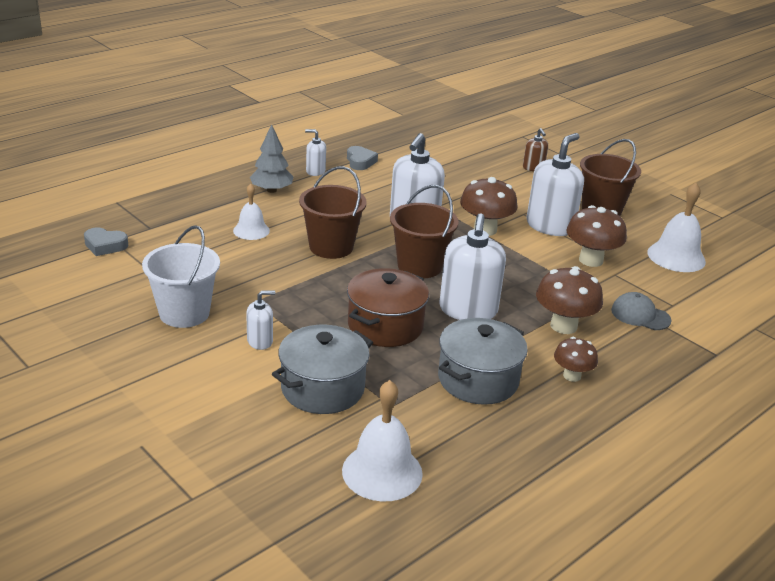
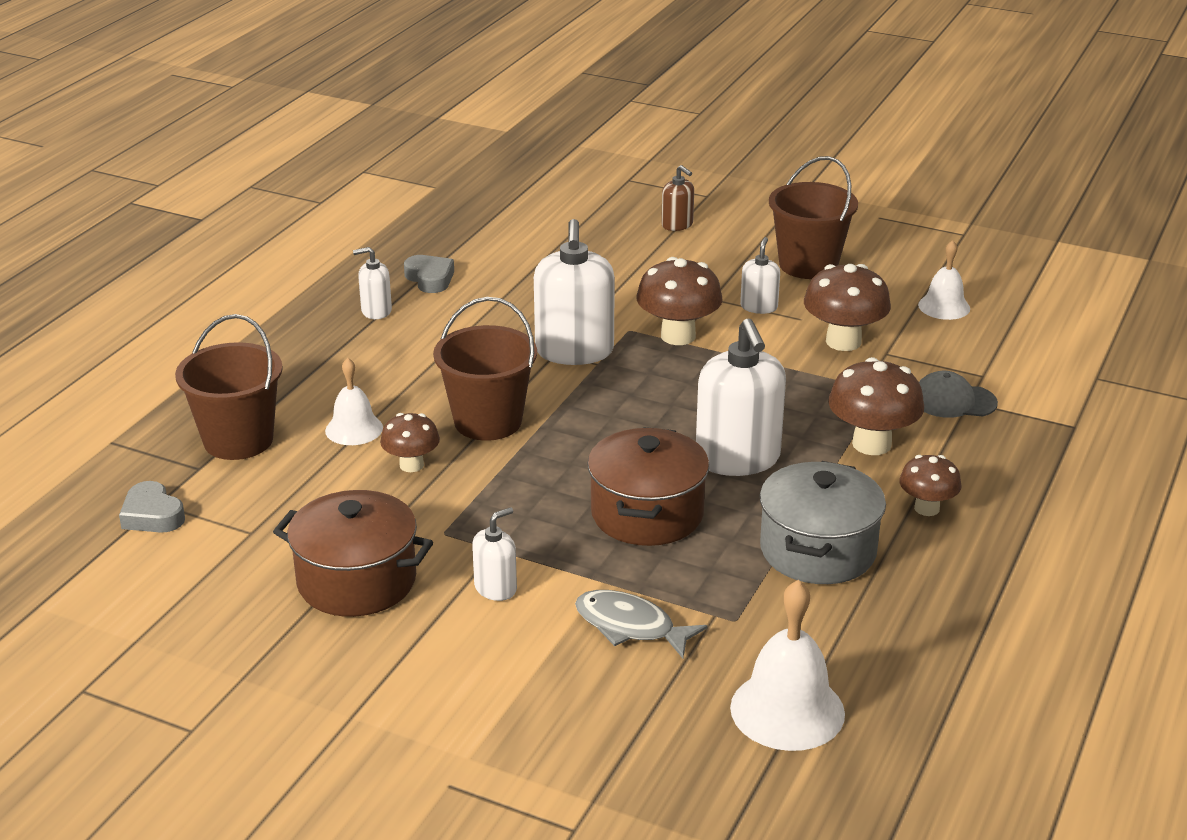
camera: 20 degrees left, 0 degrees up
grey heart [84,227,128,256] -> grey heart turned 60 degrees clockwise [119,481,185,533]
white bucket [142,225,220,328] -> brown pot [273,490,433,617]
grey tree [250,124,293,193] -> none
grey pot [272,325,373,414] -> grey fish [575,590,707,658]
brown bucket [390,185,459,278] -> brown bucket moved to [175,314,283,460]
white soap dispenser [526,133,584,236] -> white soap dispenser [740,237,780,314], size x0.50
white bell [647,183,706,272] -> white bell [918,240,970,320], size x0.63
none -> brown mushroom [380,413,440,472]

